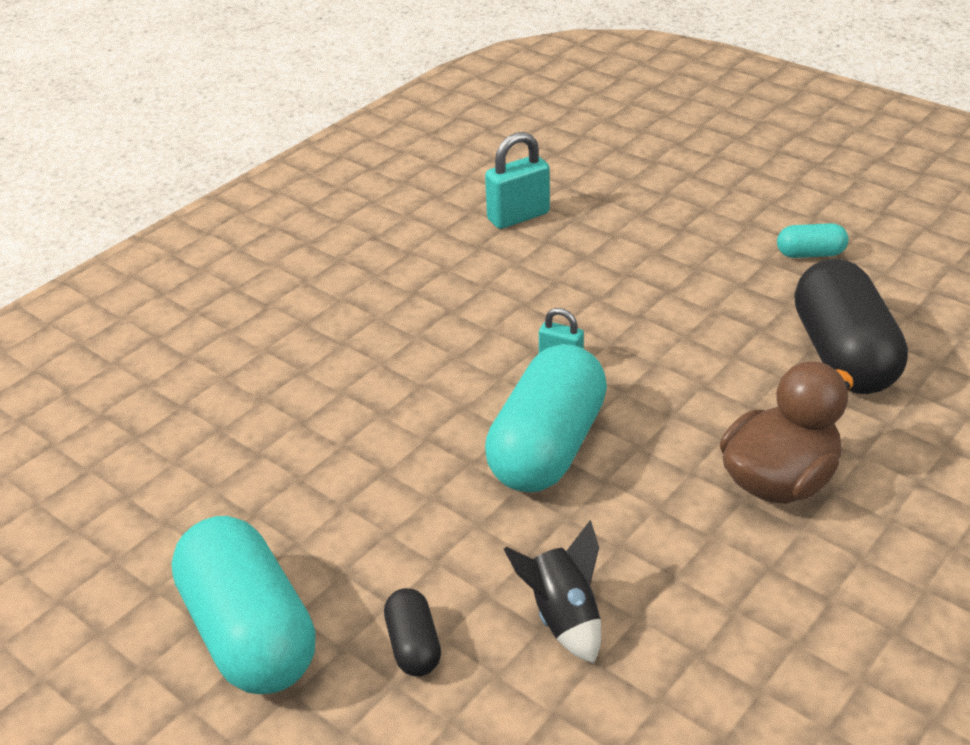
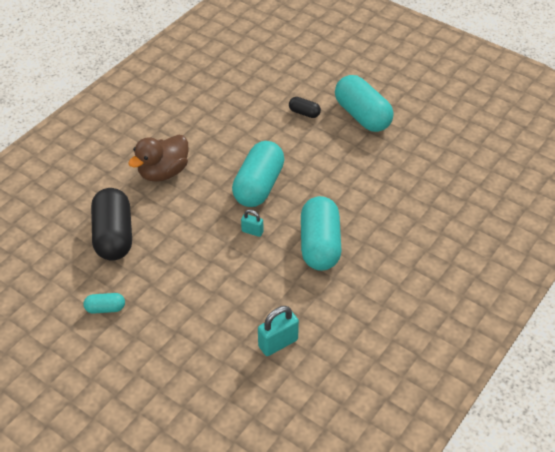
camera: 175 degrees right, 10 degrees up
black capsule [384,588,441,677] -> black capsule turned 45 degrees counterclockwise [289,97,321,118]
black rocket [504,520,601,664] -> none
none -> turquoise capsule [301,196,342,271]

